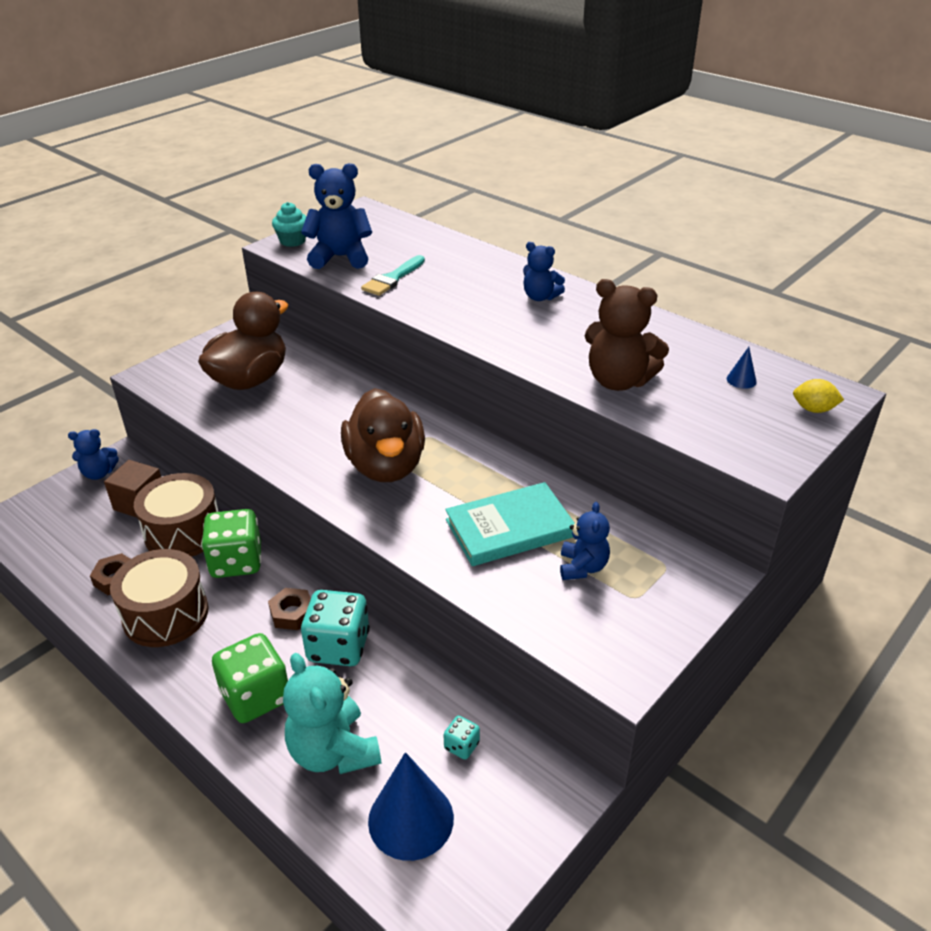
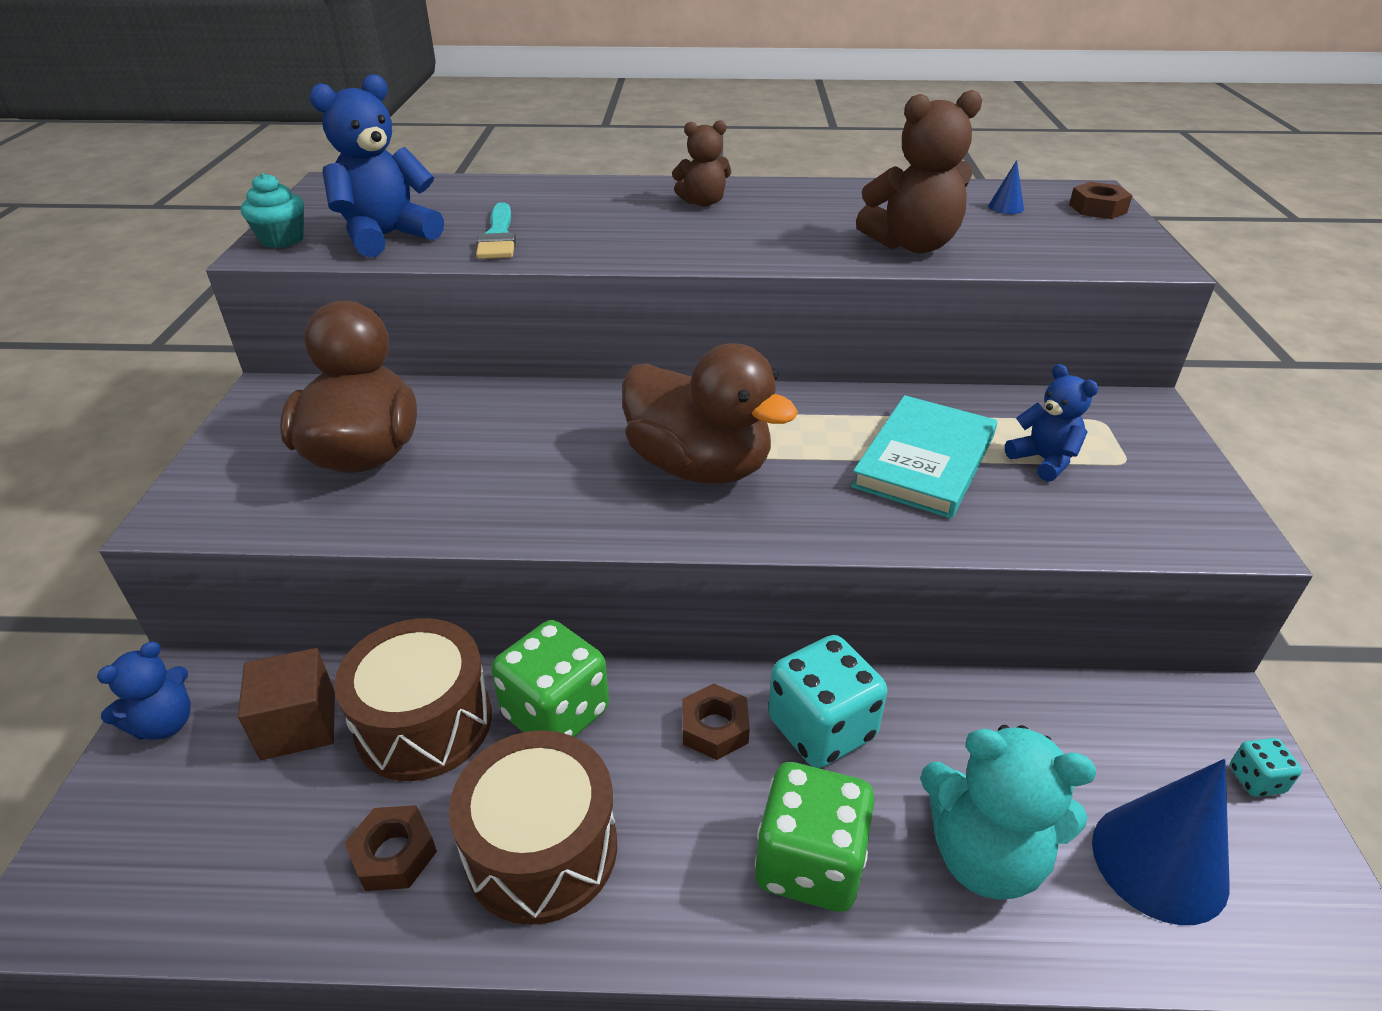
camera: 40 degrees left, 0 degrees up
turquoise dice [443,716,480,760] -> turquoise dice moved to [1230,738,1302,797]
blue teddy bear [523,242,565,301] -> brown teddy bear [672,120,732,207]
yellow lemon [793,379,844,413] -> brown nut [1069,182,1133,219]

